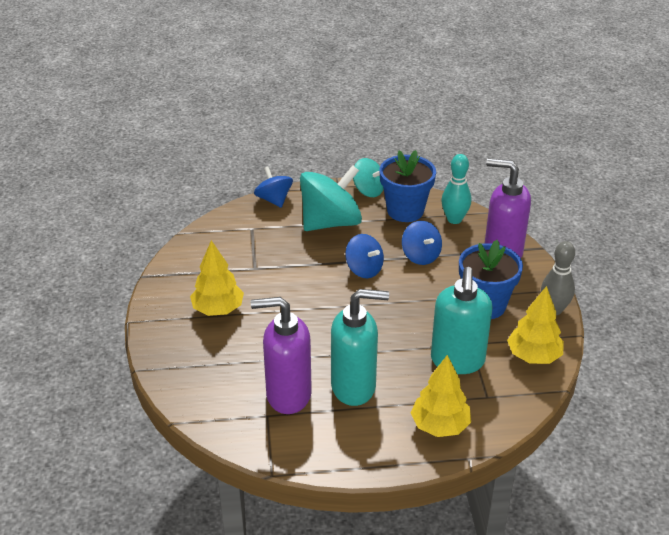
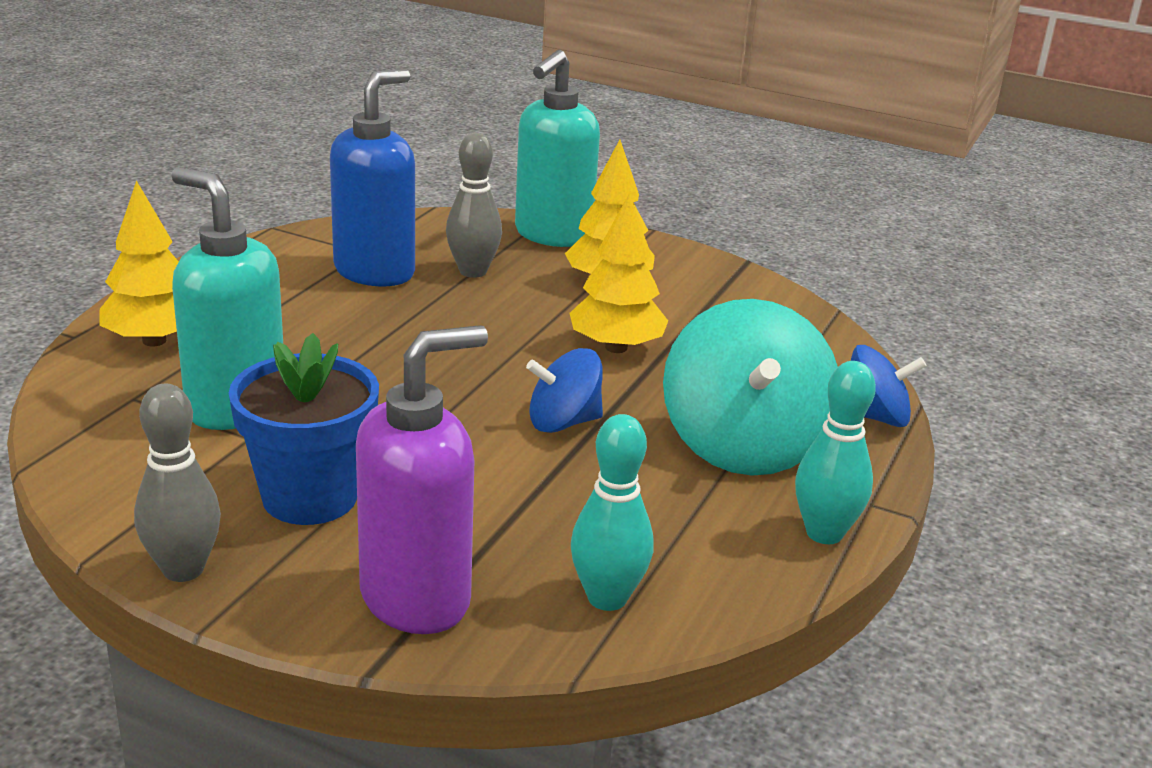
camera: 120 degrees right, 10 degrees down
purple soap dispenser [251,297,312,414] -> blue soap dispenser [330,69,415,286]
turquoise soap dispenser [331,289,389,406] -> turquoise soap dispenser moved to [515,50,600,247]
turquoise spinning top [353,158,384,197] -> turquoise bowling pin [795,361,876,544]
blue flower pot [380,150,436,222] -> none
blue spinning top [402,221,442,265] -> none
yellow tree [507,286,564,364] -> yellow tree moved to [570,193,668,353]
none -> grey bowling pin [446,133,502,278]

